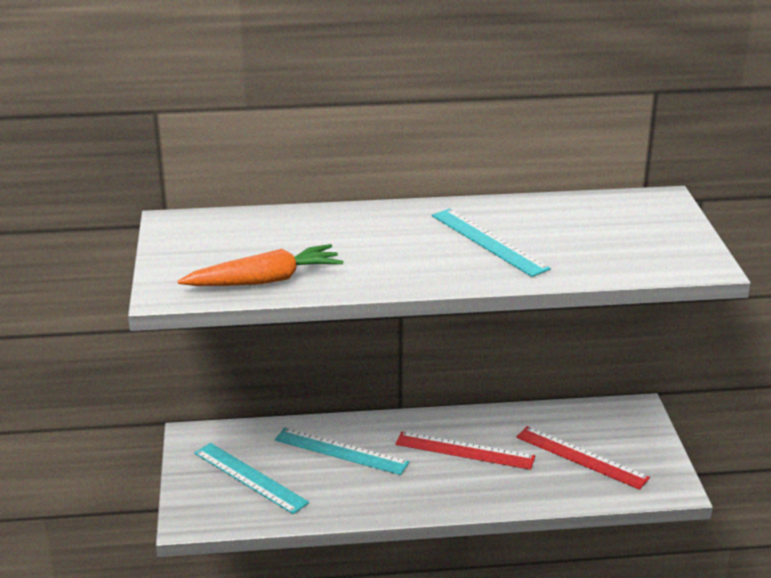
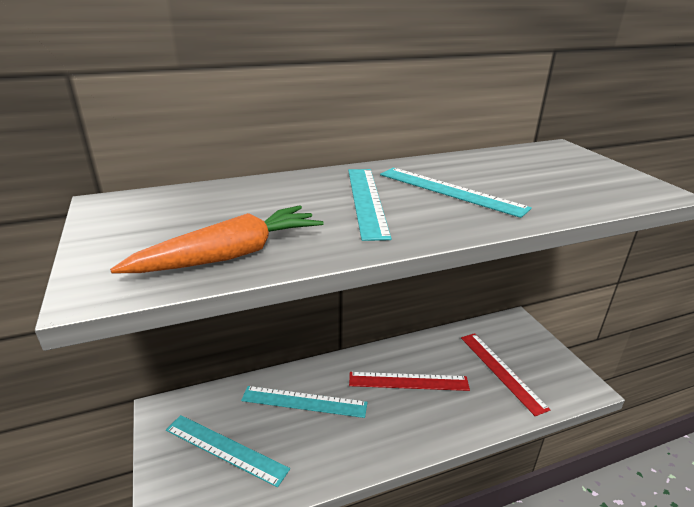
camera: 15 degrees left, 0 degrees up
red ruler [516,426,650,490] -> red ruler turned 45 degrees clockwise [461,333,551,416]
none -> turquoise ruler [348,169,392,241]

